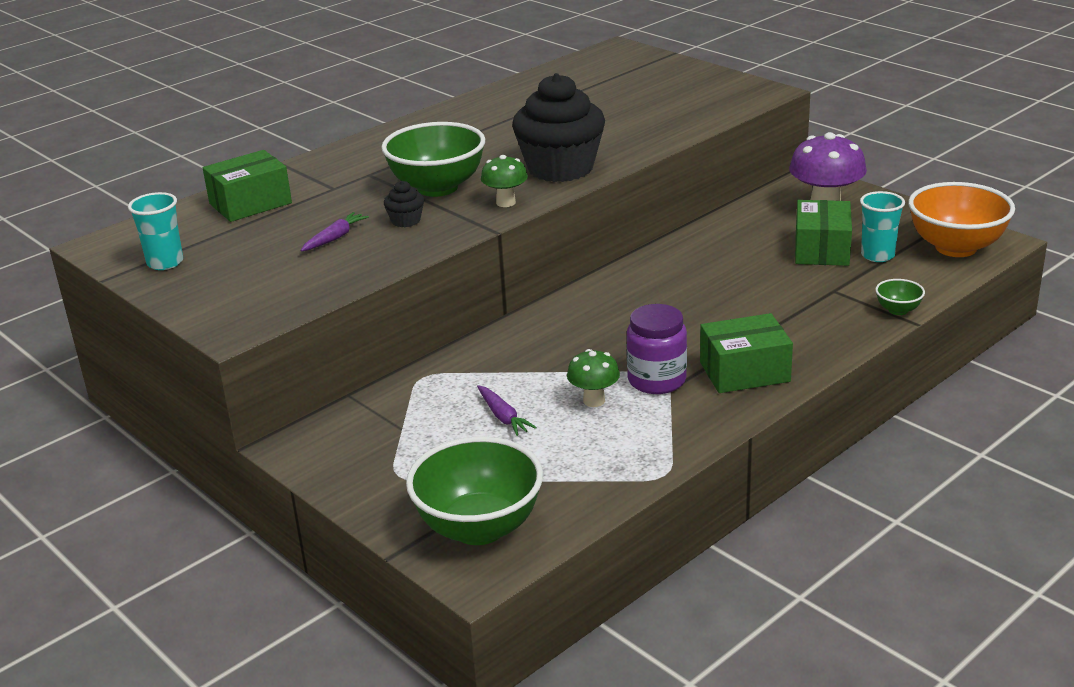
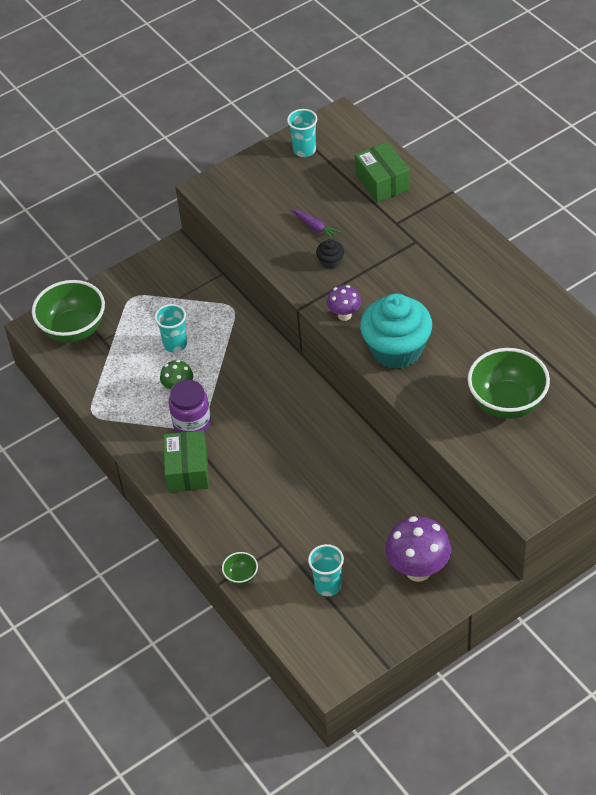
camera: 100 degrees right, 20 degrees up
green bowl [381,122,485,197] -> green bowl moved to [468,348,550,419]
purple carrot [477,385,537,436] -> turquoise cup [155,304,187,353]
green mushroom [481,155,528,207] -> purple mushroom [327,285,361,321]
black cupcake [512,73,605,182] -> turquoise cupcake [360,293,432,369]
green box [795,200,852,266] -> none
orange bowl [908,182,1015,257] -> none

